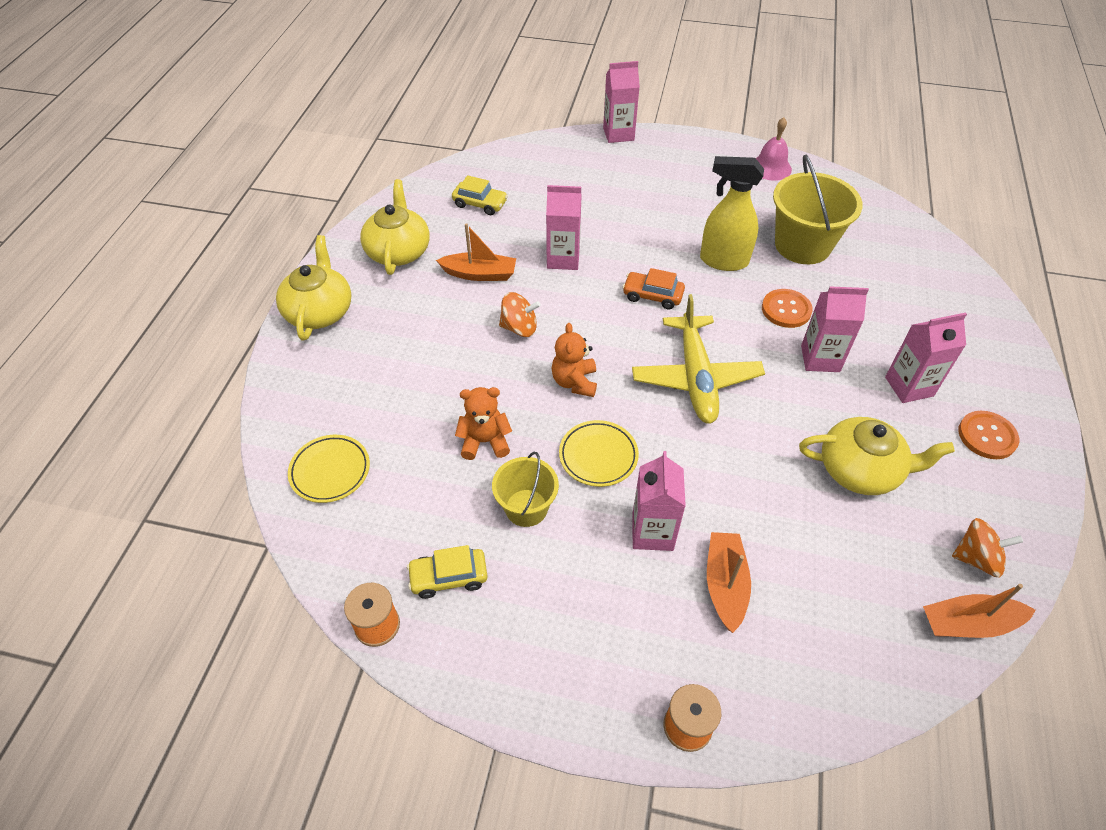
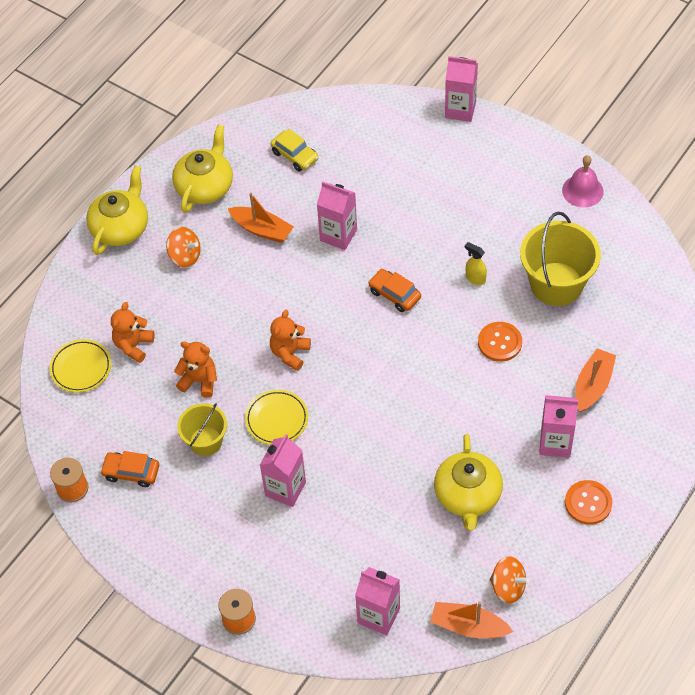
camera: 25 degrees right, 5 degrees up
yellow car [407,545,488,599] -> orange car [100,451,159,487]
orange spinning top [499,292,541,337] -> orange spinning top moved to [166,227,201,268]
yellow plane [632,294,765,424] -> none
yellow spray bottle [700,156,764,271] -> yellow spray bottle [465,242,487,285], size x0.48
orange boat [707,532,751,633] -> orange boat moved to [575,348,616,412]
yellow teapot [799,417,955,495] -> yellow teapot turned 60 degrees clockwise [434,434,503,531]
pink carton [801,286,869,372] -> pink carton moved to [355,567,400,635]
none -> orange teddy bear [111,302,155,363]

